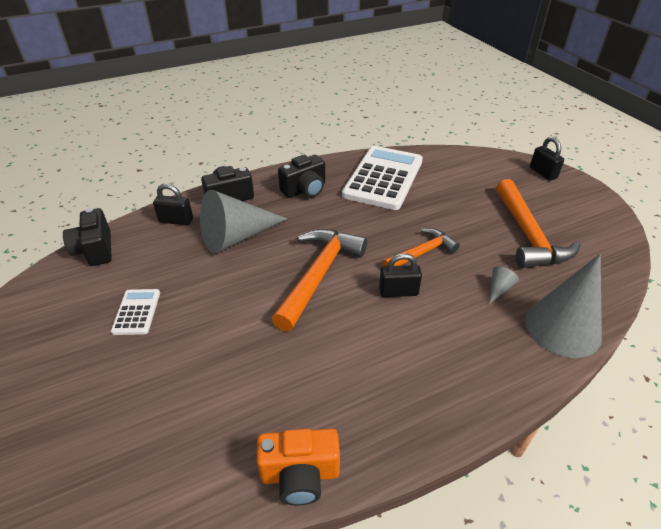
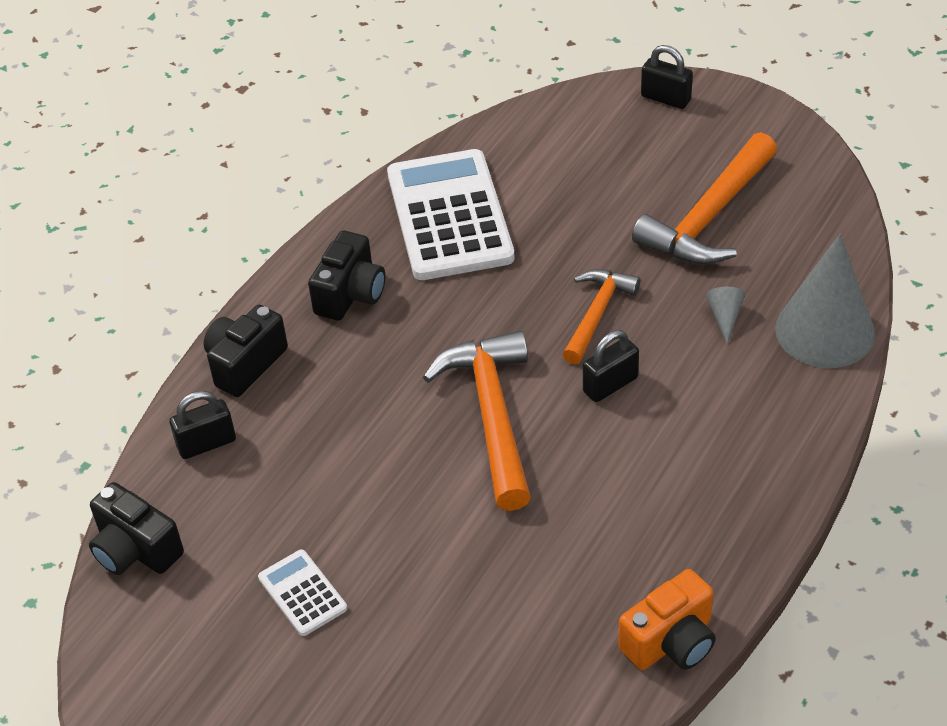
camera: 30 degrees left, 5 degrees up
grey cone [200,190,287,254] -> none
orange hammer [496,179,581,268] -> orange hammer turned 75 degrees clockwise [632,132,777,265]

